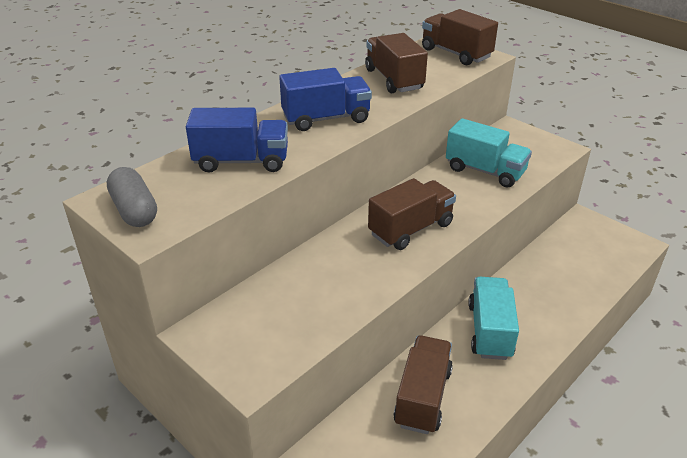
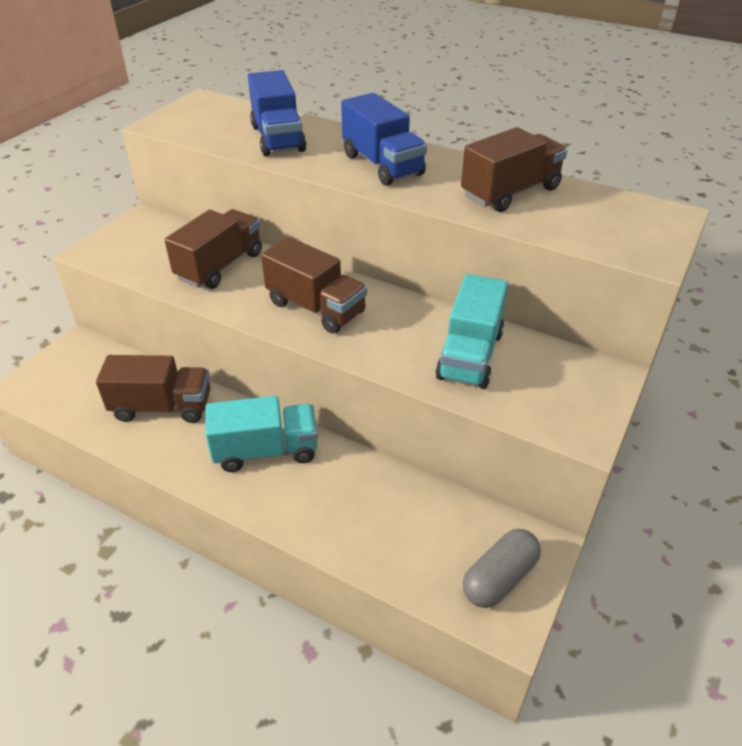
camera: 75 degrees right, 5 degrees up
grey capsule [107,167,157,227] -> grey capsule moved to [463,529,541,608]
brown truck [422,9,498,65] -> brown truck moved to [165,209,262,289]

